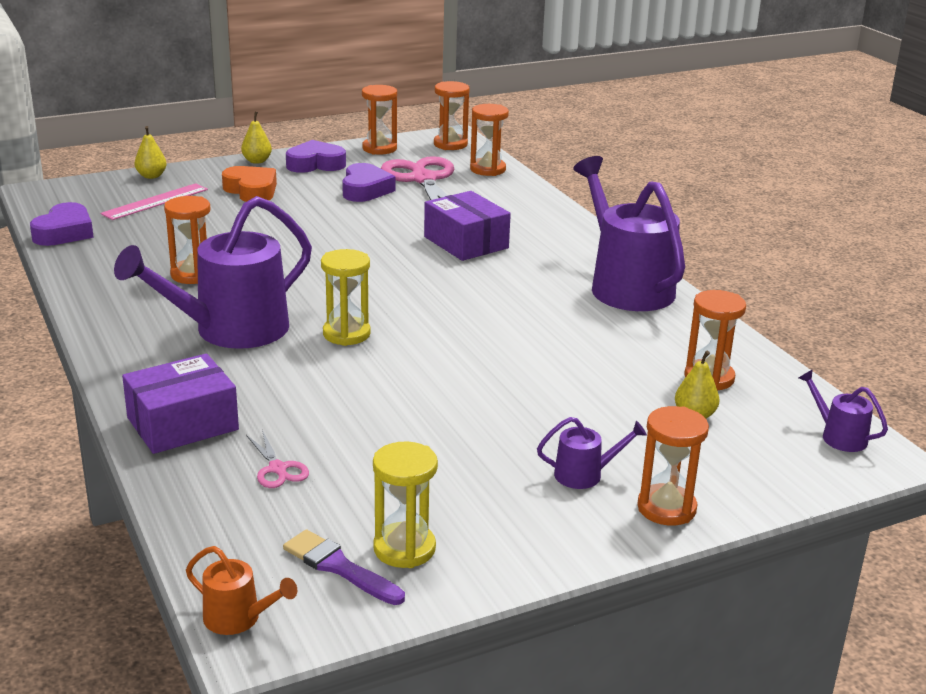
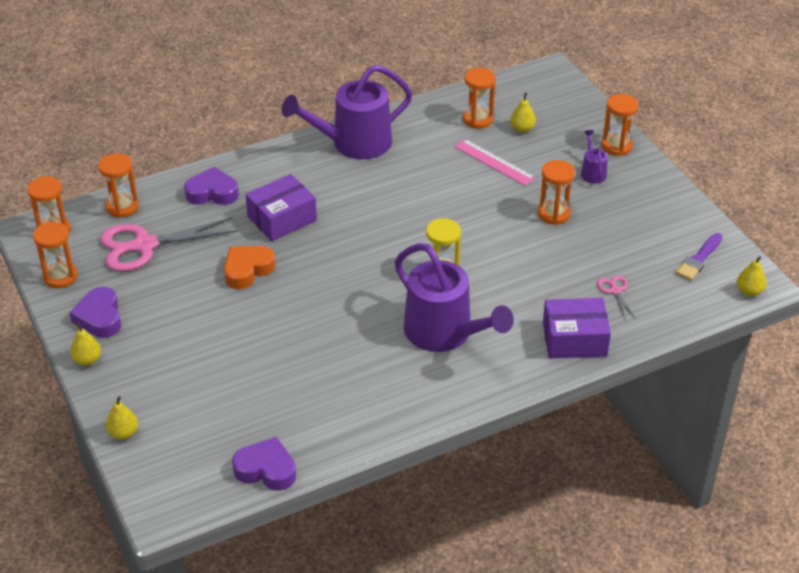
camera: 90 degrees left, 15 degrees up
pink ruler [100,183,208,220] -> pink ruler moved to [454,139,536,186]
purple box [122,354,239,454] -> purple box turned 60 degrees counterclockwise [543,298,611,359]
orange hourglass [164,196,211,284] -> orange hourglass moved to [538,160,575,225]
orange watering can [186,546,297,635] -> yellow pear [737,256,767,296]
orange heart [222,166,277,202] -> orange heart moved to [224,246,276,289]
pink scissors [246,430,309,488] -> pink scissors turned 75 degrees counterclockwise [597,275,635,319]
purple heart [342,163,395,202] -> purple heart moved to [184,167,239,205]
yellow hourglass [373,441,438,568] -> none
purple watering can [799,369,888,452] -> none

